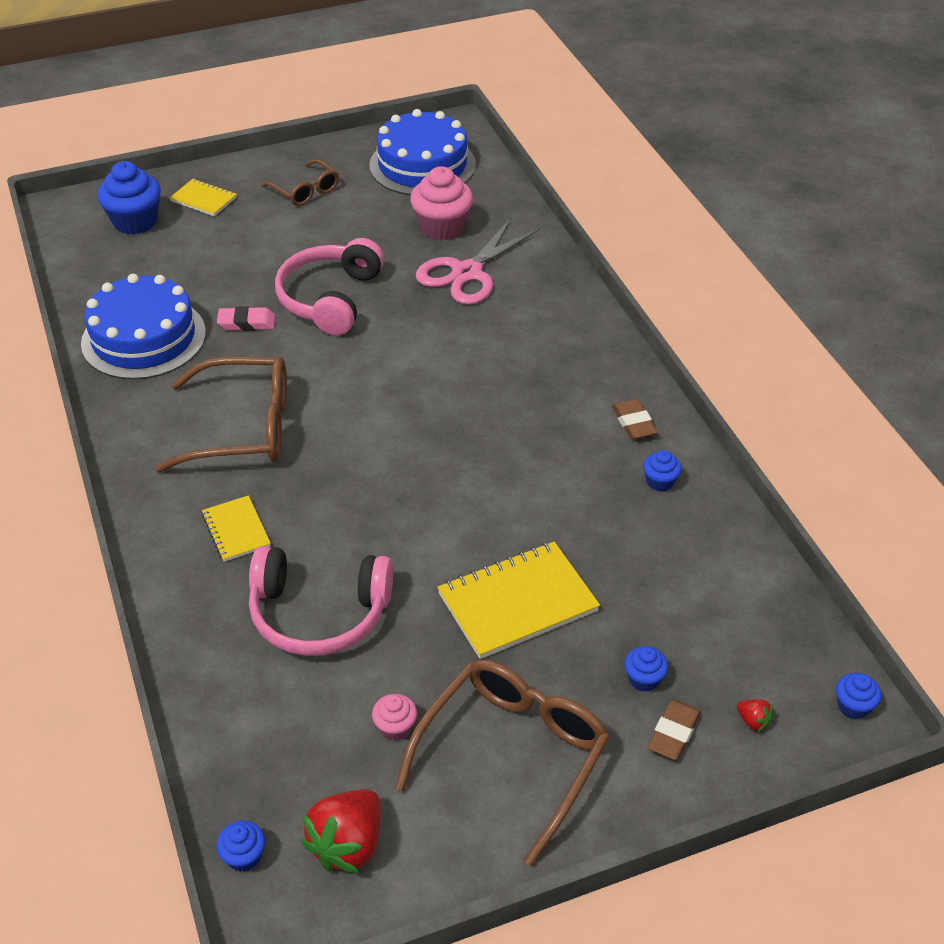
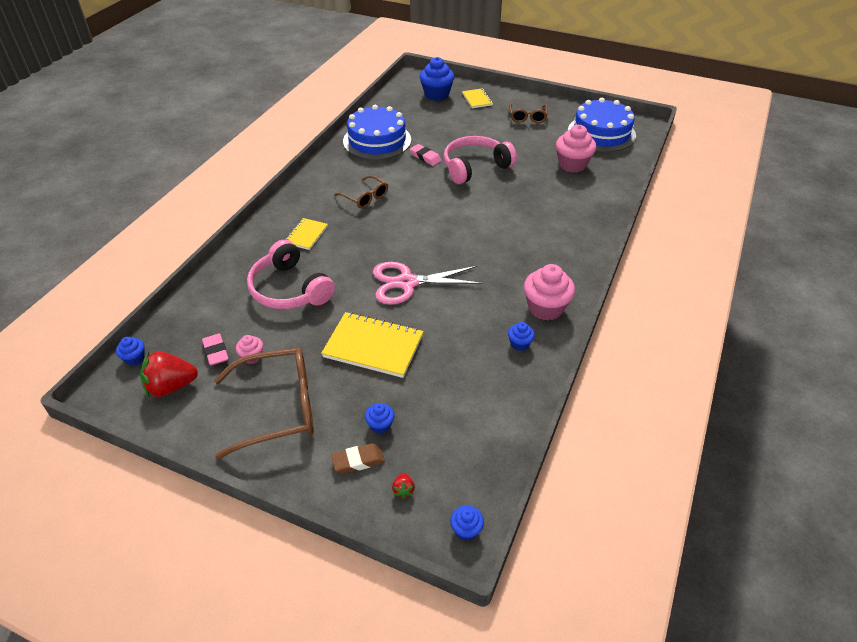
camera: 45 degrees right, 0 degrees up
brown glasses [155,357,287,472] -> brown glasses [334,175,388,209], size x0.55
pink scissors [416,218,540,305] -> pink scissors moved to [373,262,482,305]
brown eraser [612,399,658,440] -> pink cupcake [524,264,575,320]
none -> pink eraser [202,333,229,365]

